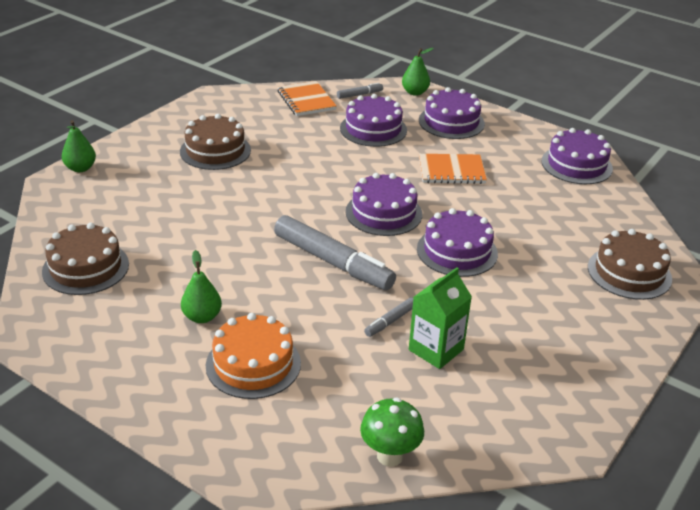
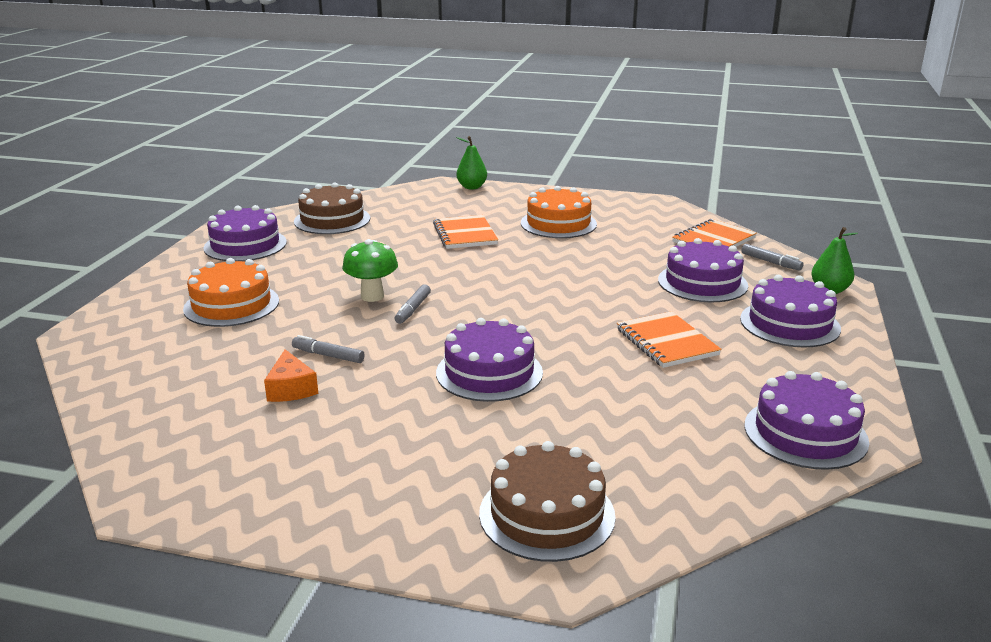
camera: 70 degrees right, 10 degrees down
brown cake [180,114,251,170] -> orange cake [521,186,597,238]
green pear [181,250,222,323] -> none
grey marker [274,215,396,290] -> grey marker [394,284,431,324], size x0.44
purple cake [346,173,422,236] -> purple cake moved to [203,205,287,261]
green mushroom [360,398,424,467] -> green mushroom moved to [342,239,398,302]
green carton [409,267,472,369] -> orange cheese [264,349,318,402]
none -> orange notebook [433,215,498,249]

